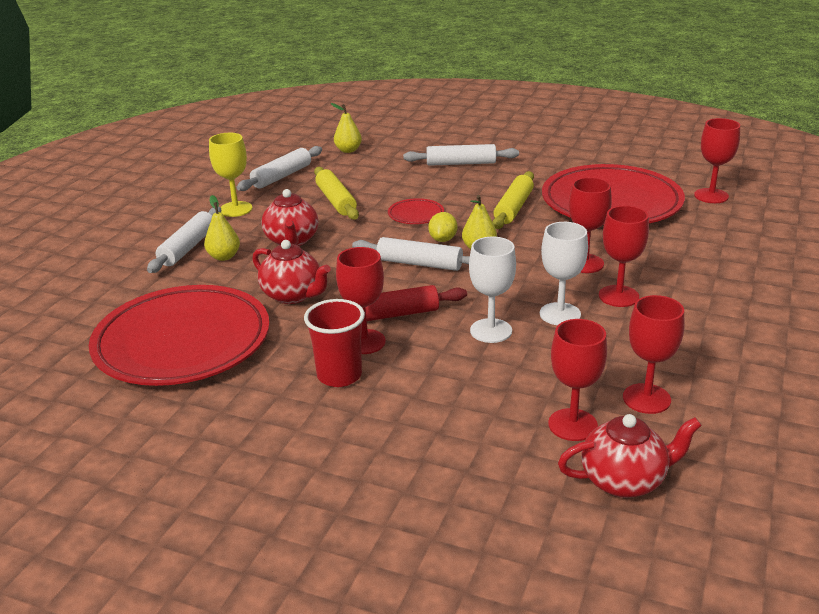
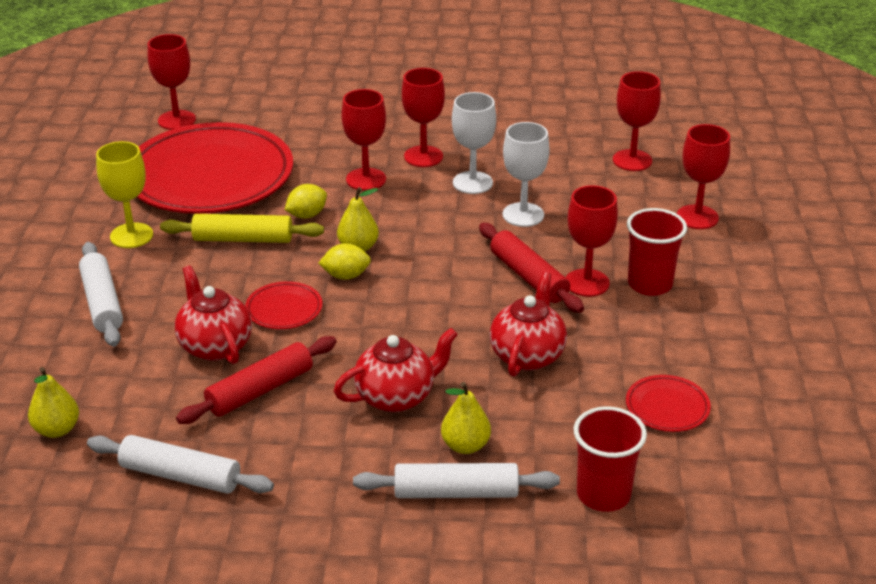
camera: 110 degrees left, 5 degrees up
red plate [89,285,270,386] -> red plate [626,375,711,432], size x0.40
yellow goblet [209,133,252,217] -> yellow goblet moved to [96,141,153,248]
yellow rolling pin [314,167,359,220] -> red rolling pin [176,336,337,424]
white rolling pin [352,237,470,271] -> none
red teapot [558,414,702,498] -> red teapot moved to [175,265,252,364]
red goblet [623,295,685,414] -> red goblet moved to [677,124,730,229]
none -> yellow lemon [285,184,327,218]
none -> red cup [574,406,647,512]

